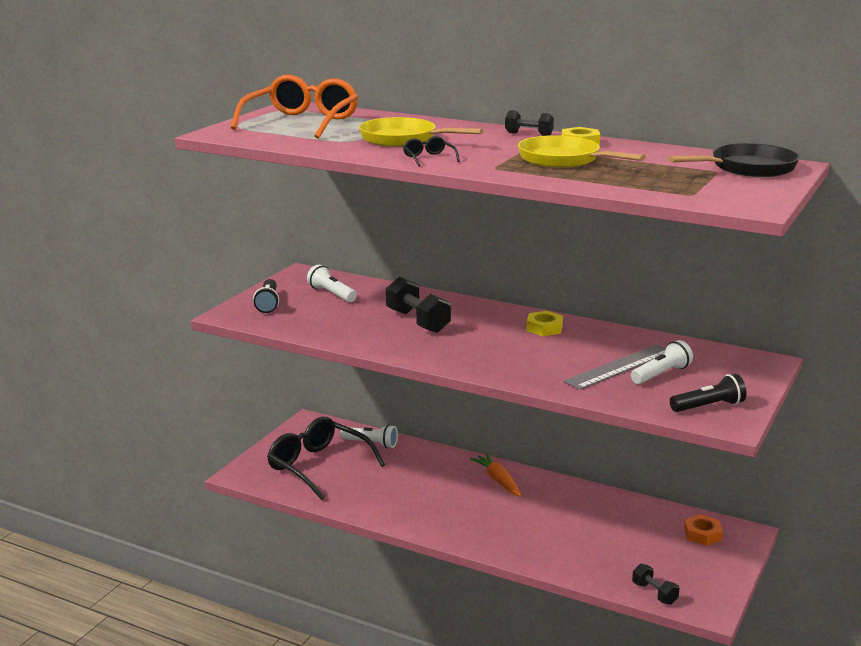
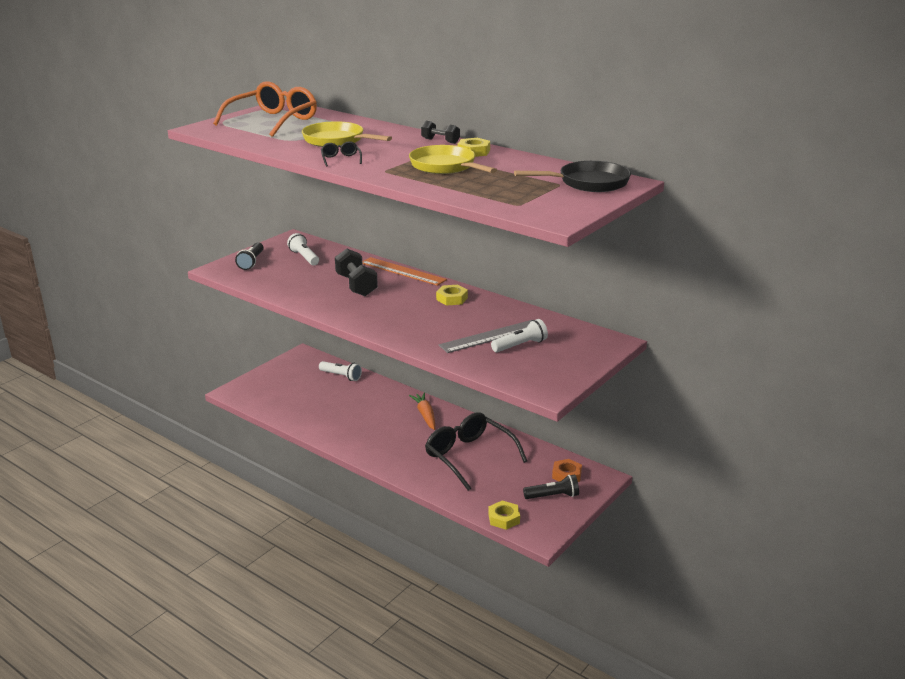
camera: 10 degrees right, 5 degrees up
black glasses [267,416,385,500] -> black glasses moved to [425,412,527,491]
black dumbbell [632,564,680,605] -> yellow nut [488,501,520,530]
black flashlight [670,374,747,412] -> black flashlight moved to [523,474,579,499]
none -> orange ruler [362,257,447,286]

